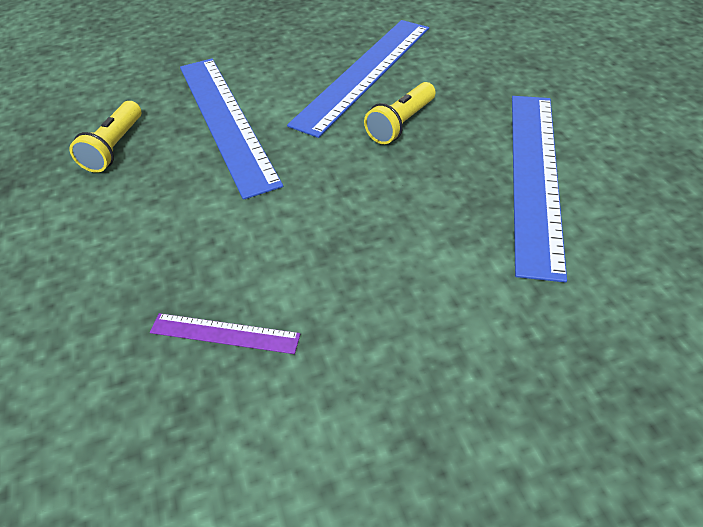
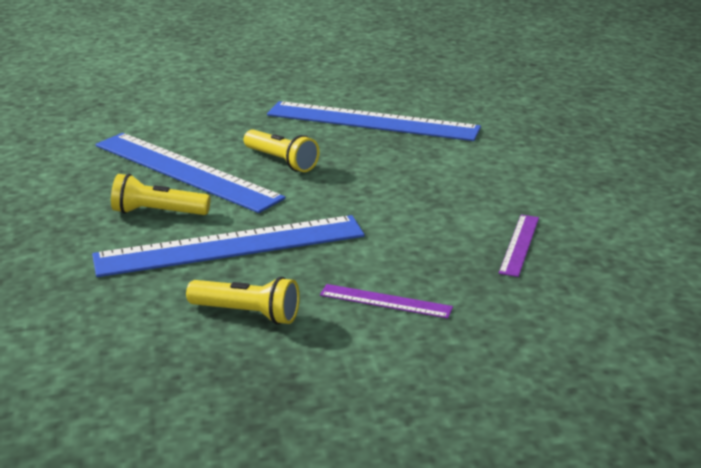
camera: 85 degrees left, 20 degrees down
none -> yellow flashlight [111,174,210,215]
none -> purple ruler [320,284,453,319]

